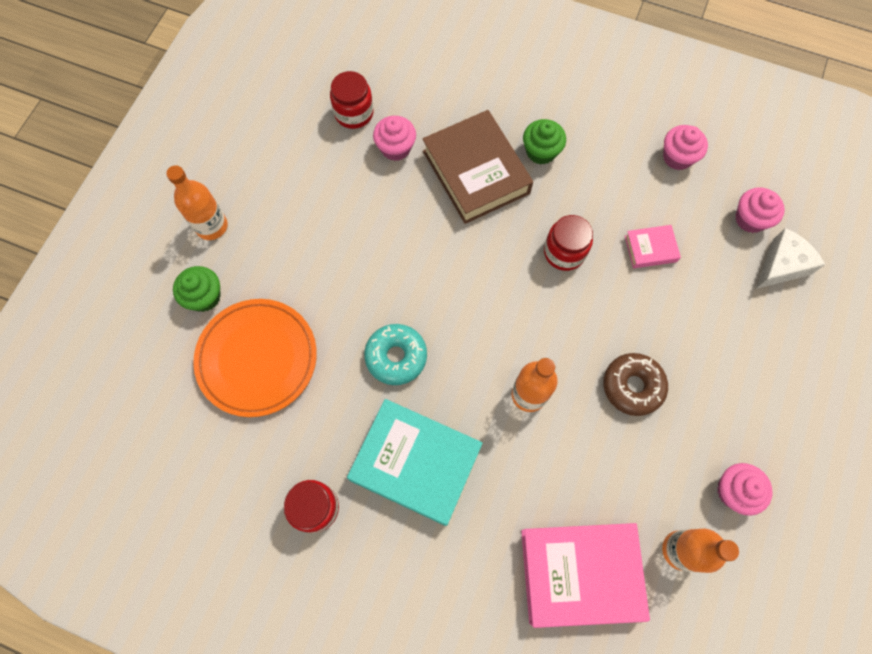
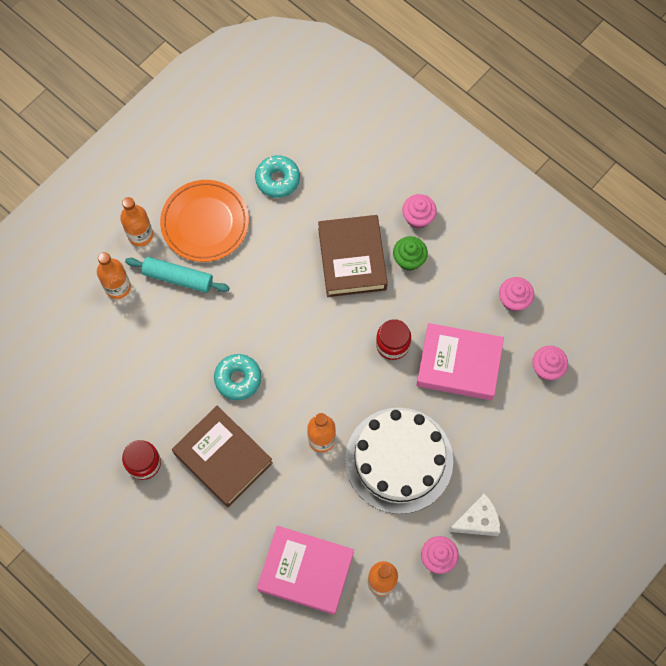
camera: 20 degrees right, 0 degrees up
green cupcake [173,266,221,312] -> orange bottle [97,252,131,299]
orange plate [193,299,317,417] -> orange plate moved to [160,180,249,262]
red jar [330,71,374,129] -> turquoise donut [255,155,300,198]
turquoise book [347,399,483,526] -> brown book [172,406,273,507]
pink cupcake [373,116,416,161] -> pink cupcake moved to [402,194,437,229]
brown donut [603,353,668,416] -> white cake [345,408,453,514]
pink book [625,225,681,268] -> pink book [416,323,504,400], size x2.12
white cheese [756,228,825,289] -> white cheese moved to [448,493,500,536]
none -> turquoise rolling pin [125,257,229,293]

